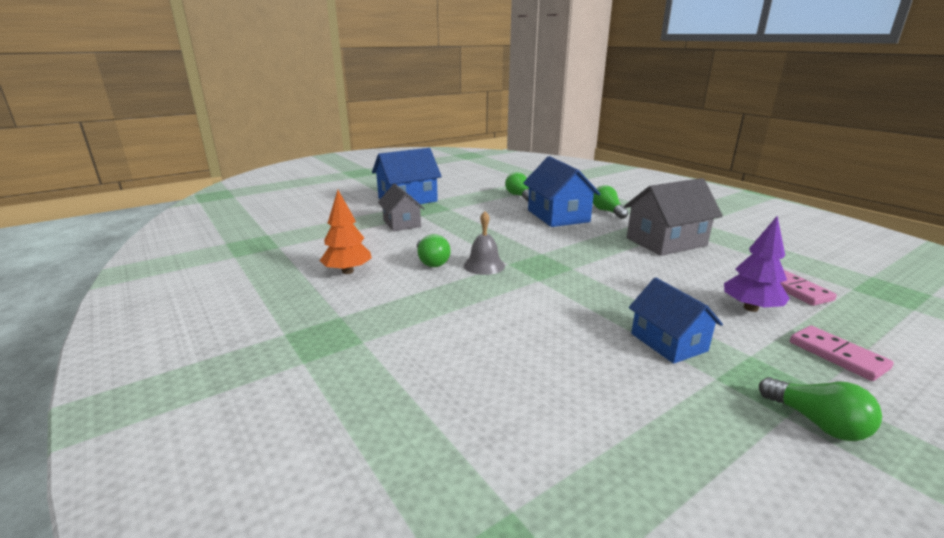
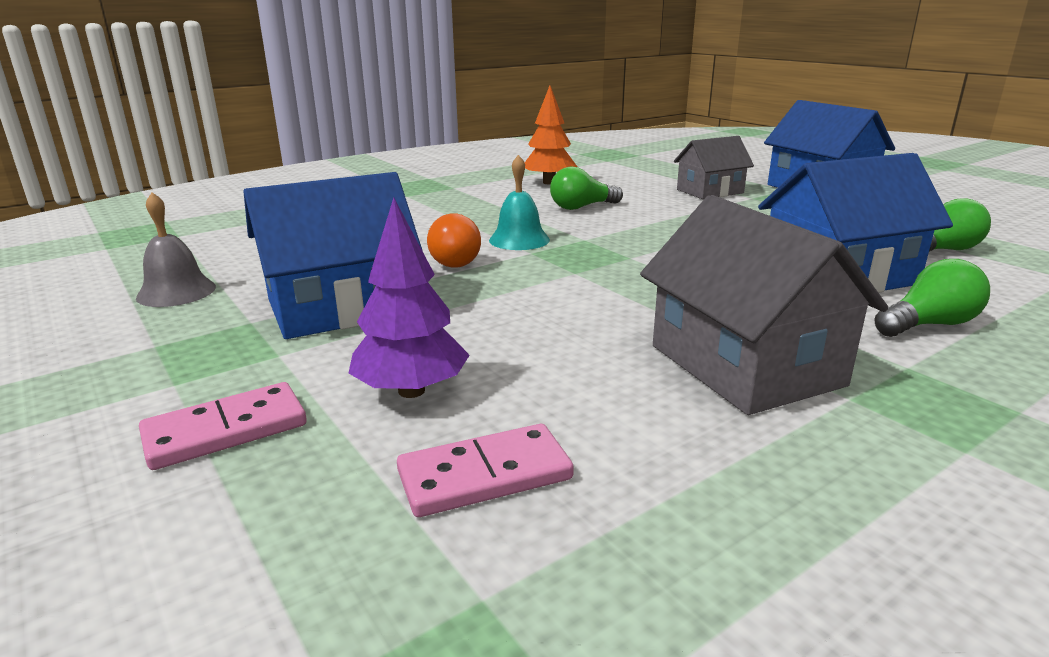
camera: 90 degrees right, 0 degrees up
grey bell [464,212,505,275] -> grey bell moved to [136,192,216,307]
blue house [629,277,723,364] -> blue house [243,172,422,339], size x1.55
green light bulb [759,377,882,441] -> none
none -> orange light bulb [427,213,481,268]
none -> turquoise bell [489,155,550,250]

